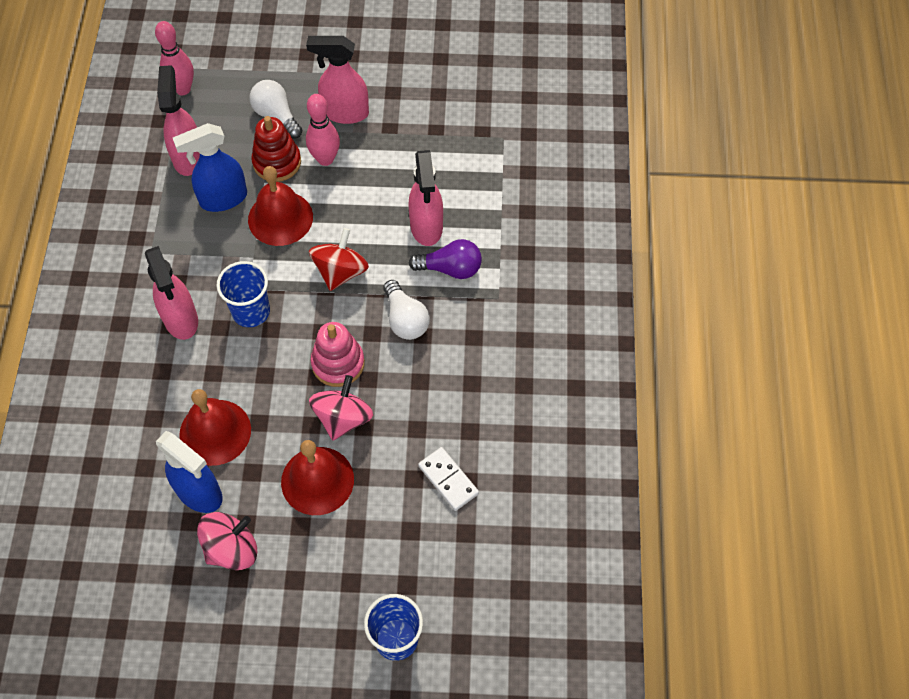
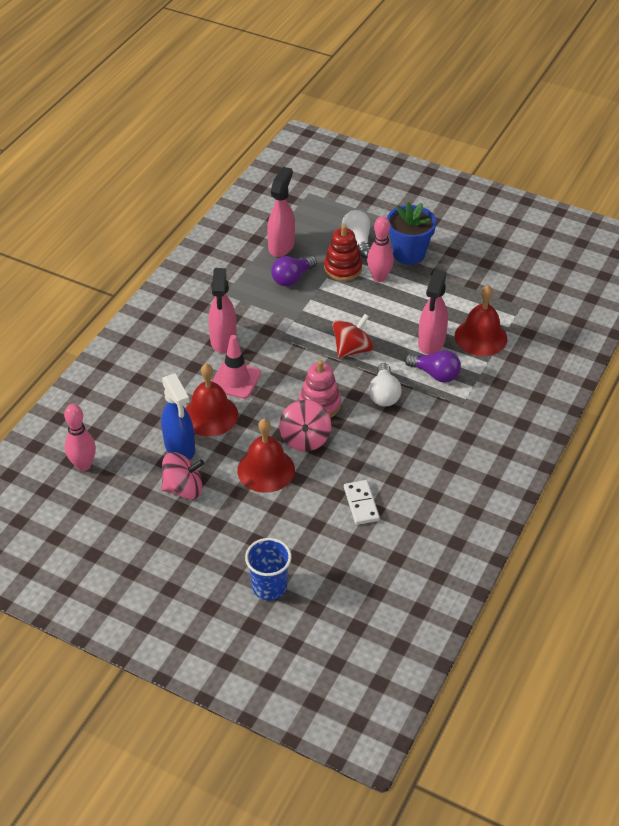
camera: 25 degrees right, 15 degrees down
pink bowling pin [155,21,194,95] -> pink bowling pin moved to [64,404,96,471]
blue spray bottle [173,123,247,212] -> purple light bulb [271,256,317,286]
blue cup [216,261,270,327] -> none
red bell [248,166,313,246] -> red bell moved to [455,285,507,356]
pink spray bottle [306,36,369,124] -> blue flower pot [387,202,436,264]
pink spinning top [309,375,373,441] -> pink spinning top turned 135 degrees clockwise [279,400,331,451]
none -> pink traffic cone [212,335,261,399]

